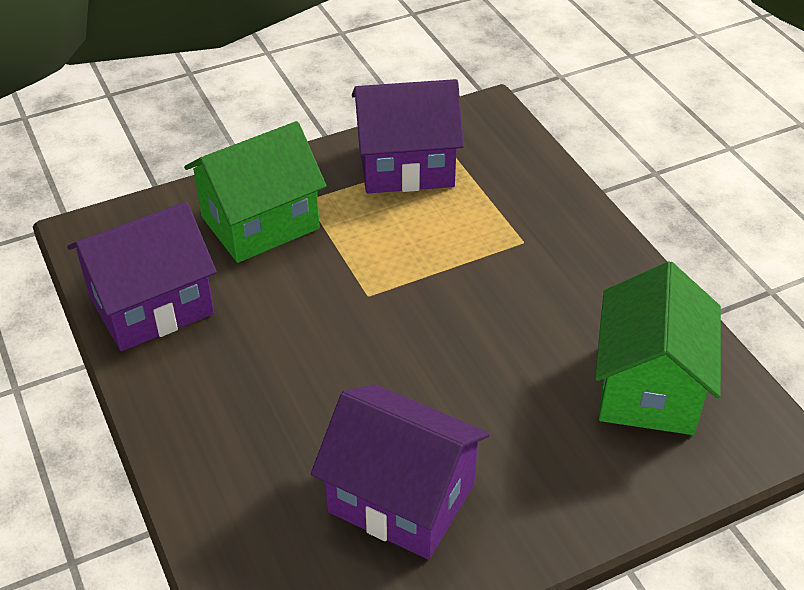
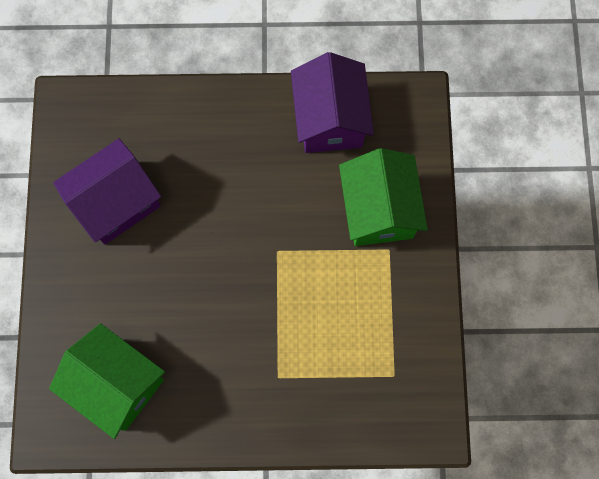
camera: 115 degrees right, 30 degrees up
purple house [352,79,464,193] -> none

